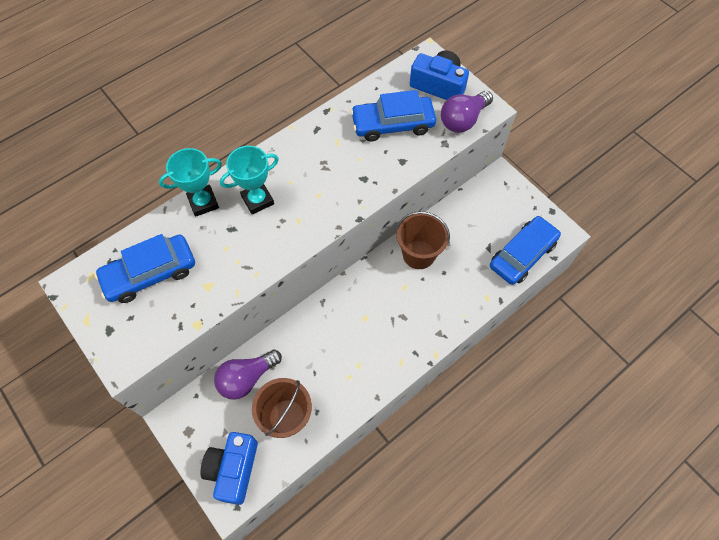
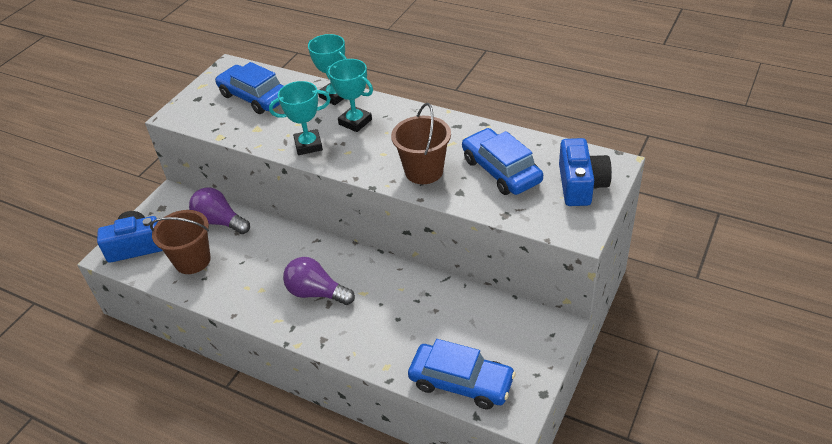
camera: 70 degrees right, 20 degrees down
brown bucket [397,211,450,269] -> brown bucket moved to [391,103,451,184]
purple light bulb [441,91,493,133] -> purple light bulb moved to [283,257,355,305]
none -> turquoise trophy [269,81,331,155]

